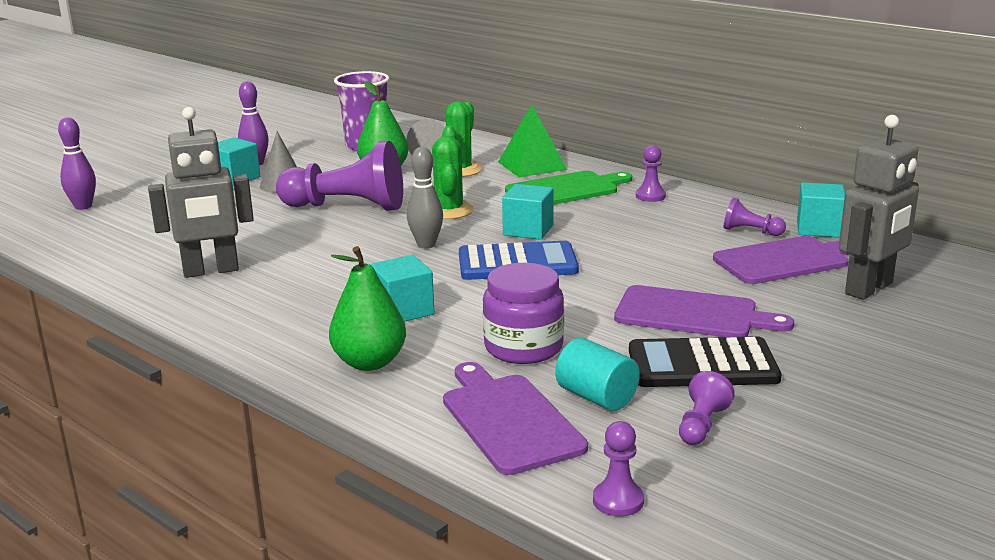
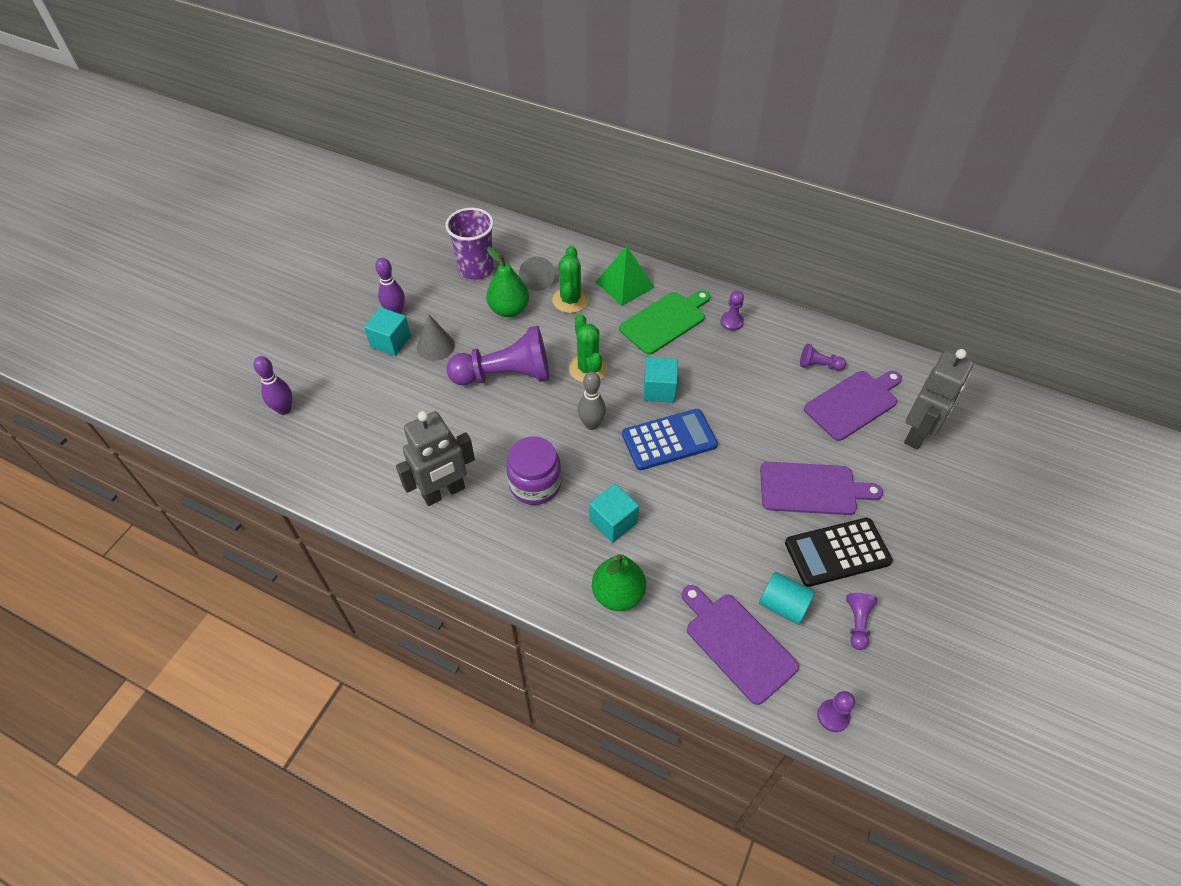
camera: 15 degrees left, 30 degrees up
purple jar [483,263,564,364] -> purple jar moved to [506,436,561,505]
turquoise cube [797,182,845,238] -> none

